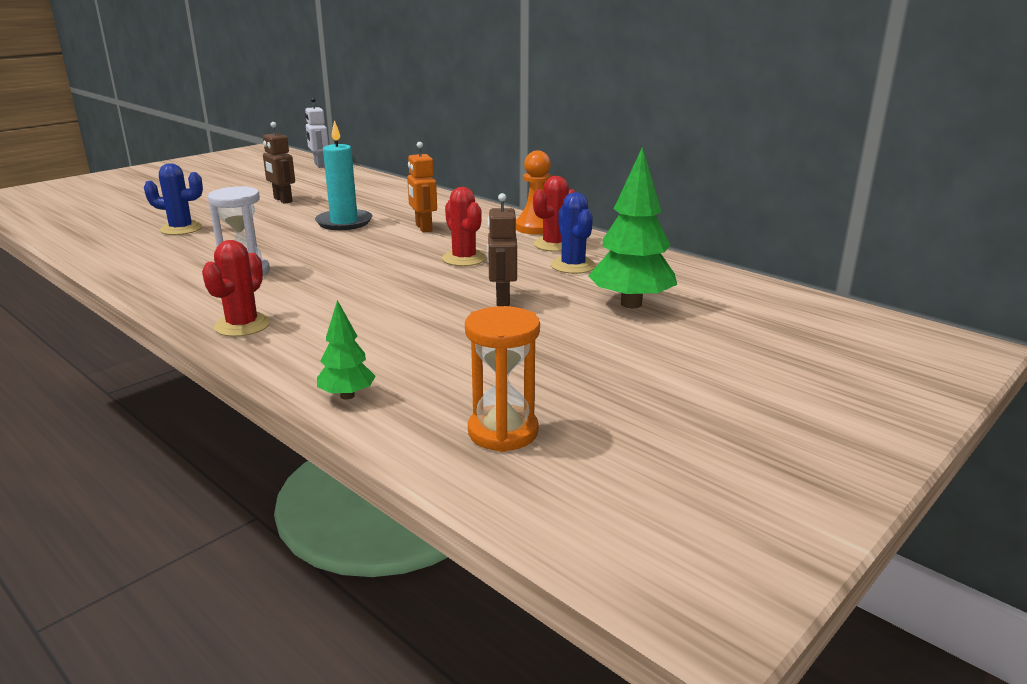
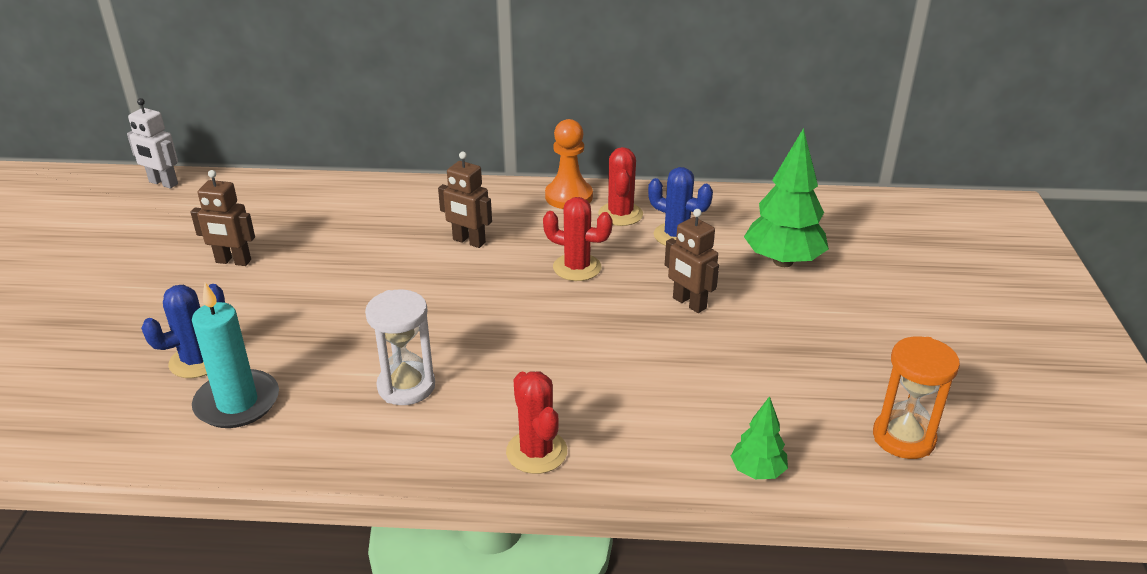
camera: 40 degrees left, 10 degrees up
turquoise candle [315,120,372,230] -> turquoise candle moved to [192,283,279,428]
orange robot [407,142,437,233] -> brown robot [438,152,492,248]

